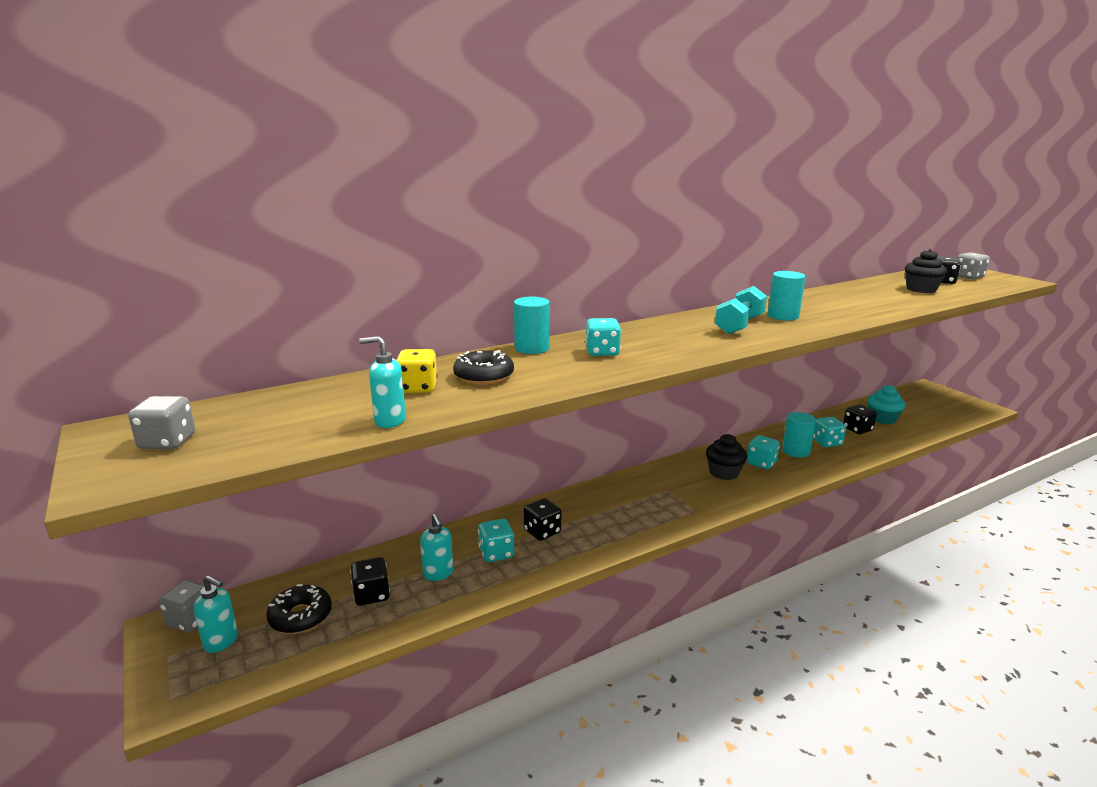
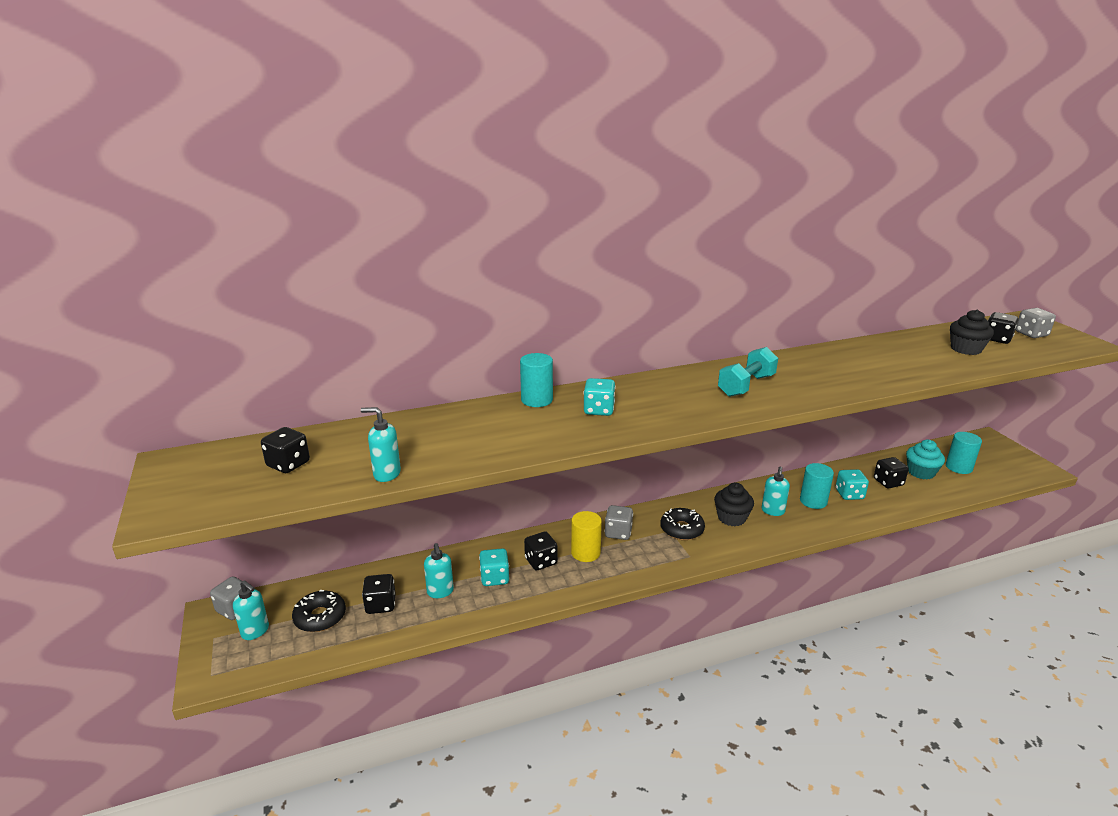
camera: 10 degrees right, 5 degrees up
grey dice [128,396,195,449] -> grey dice moved to [605,505,633,540]
yellow dice [397,349,438,393] -> none
black donut [453,350,514,385] -> black donut moved to [660,508,705,540]
turquoise dice [747,435,780,469] -> turquoise soap dispenser [762,467,790,516]
turquoise cylinder [768,271,805,321] -> turquoise cylinder moved to [946,432,982,474]
none -> black dice [261,427,310,473]
none -> yellow cylinder [571,511,602,562]

